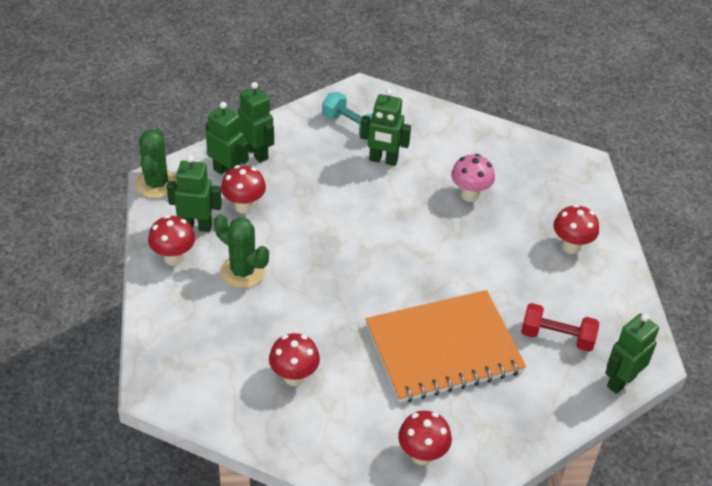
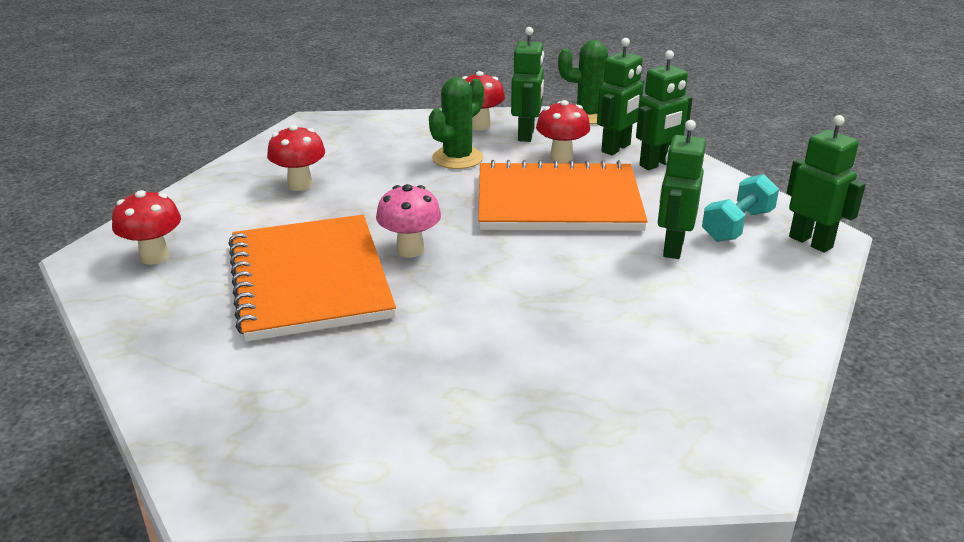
camera: 95 degrees right, 15 degrees down
pink mushroom [451,154,495,202] -> pink mushroom moved to [376,184,441,258]
red dumbbell [521,303,599,352] -> none
red mushroom [553,204,599,254] -> none
green robot [605,313,659,394] -> green robot moved to [787,115,866,253]
none -> orange notebook [478,160,648,231]

